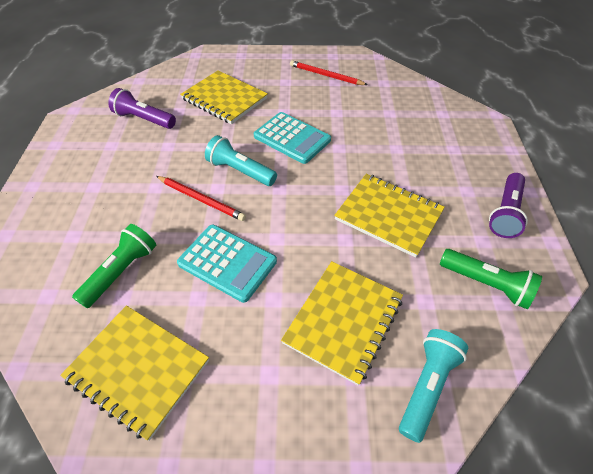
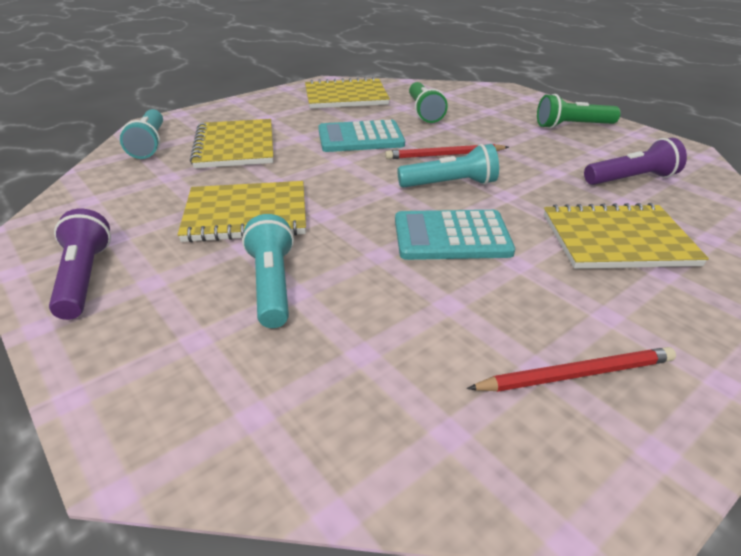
camera: 140 degrees right, 15 degrees down
green flashlight [440,249,542,309] -> green flashlight moved to [537,94,621,129]
none -> turquoise flashlight [242,214,294,328]

